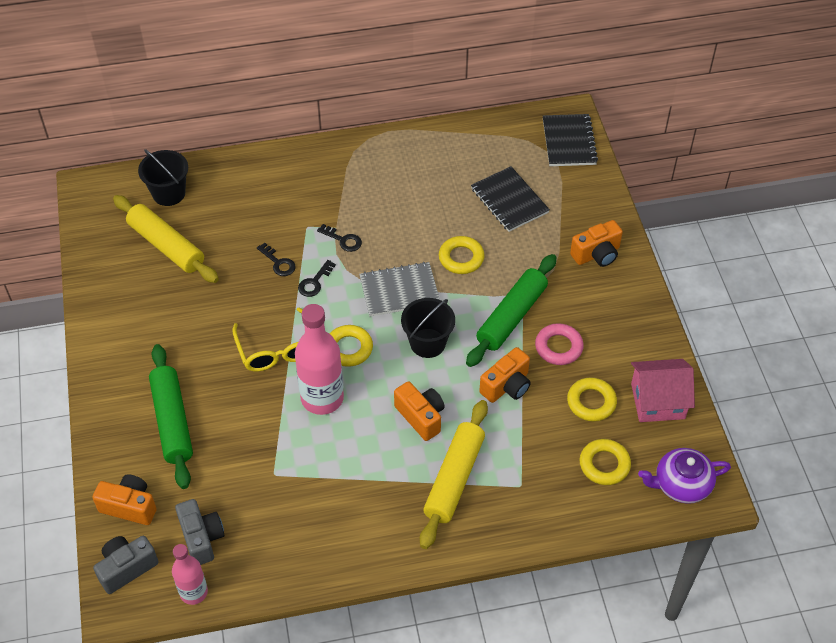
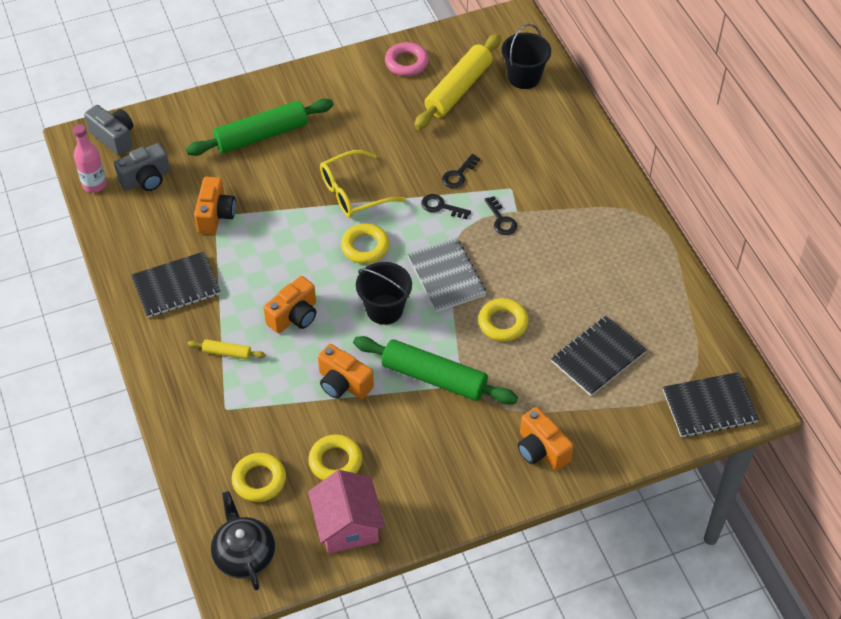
camera: 80 degrees right, 0 degrees up
orange camera [92,474,157,525] -> orange camera moved to [194,177,236,234]
pink bottle [295,304,344,415] -> none
black key [317,224,362,252] -> black key turned 45 degrees counterclockwise [484,196,517,235]
yellow rolling pin [420,400,488,549] -> yellow rolling pin [188,339,266,359], size x0.46
pink ring [535,323,584,365] -> pink ring moved to [385,42,429,76]
purple teapot [638,448,731,504] -> black teapot [211,491,275,590]
none -> black notebook [131,252,221,318]

